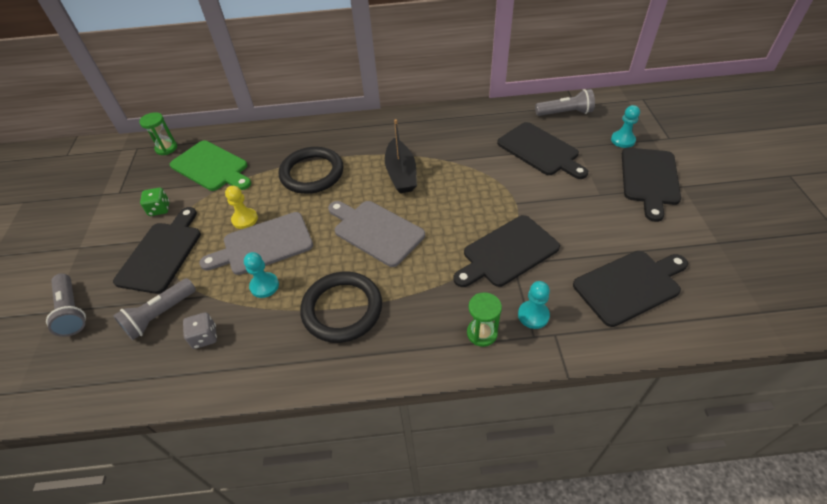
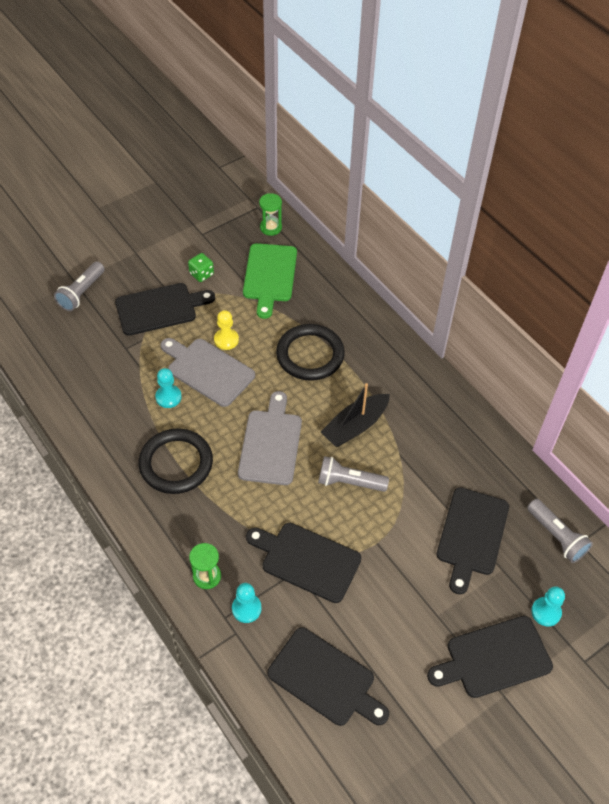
camera: 55 degrees right, 5 degrees up
grey flashlight [113,278,196,340] -> grey flashlight moved to [318,456,389,492]
grey dice [183,312,217,349] -> none

